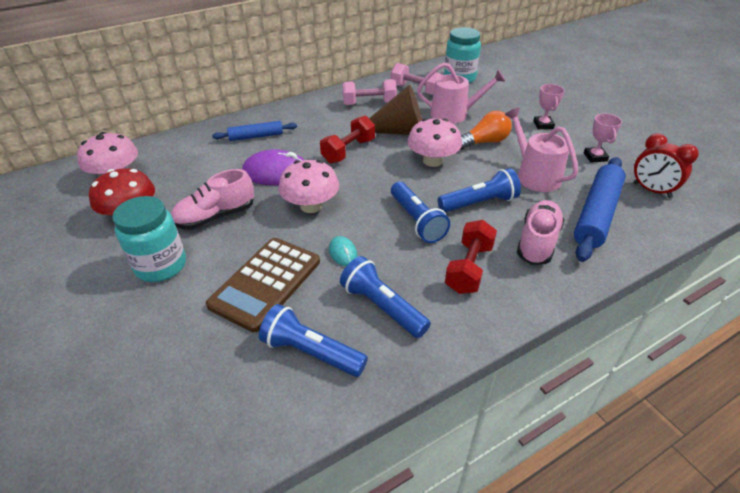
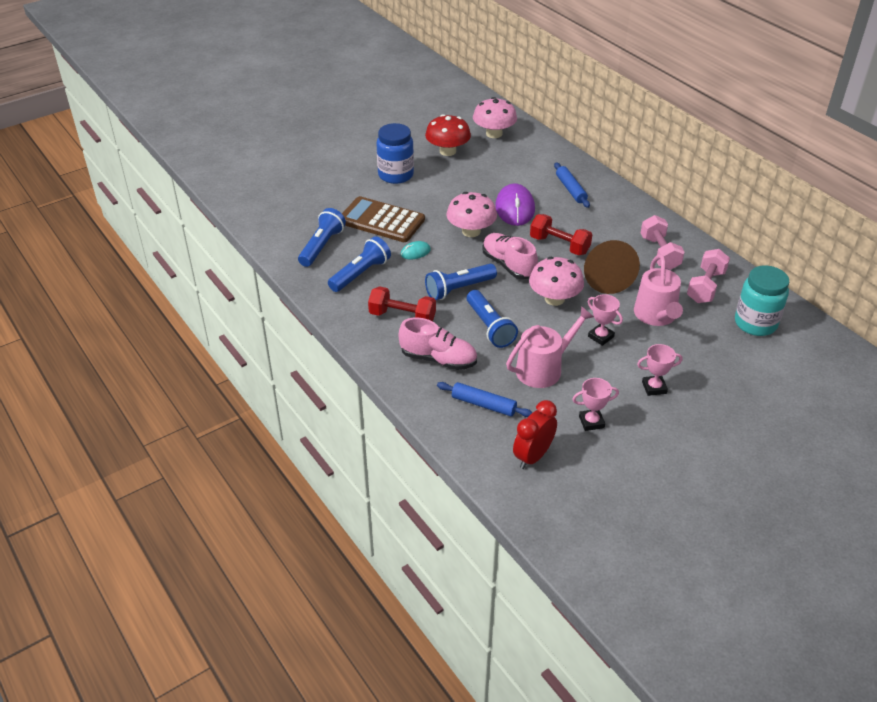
camera: 85 degrees right, 0 degrees up
turquoise jar [113,196,186,282] -> blue jar [376,123,414,184]
pink shoe [171,169,254,229] -> pink shoe moved to [482,233,538,279]
orange light bulb [461,111,512,150] -> pink trophy [588,294,623,346]
blue rolling pin [574,157,626,262] -> blue rolling pin [437,382,532,417], size x0.58

